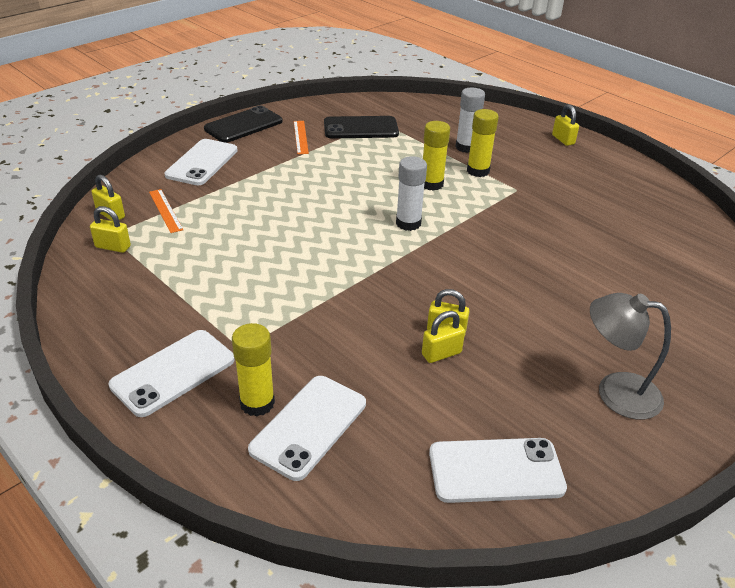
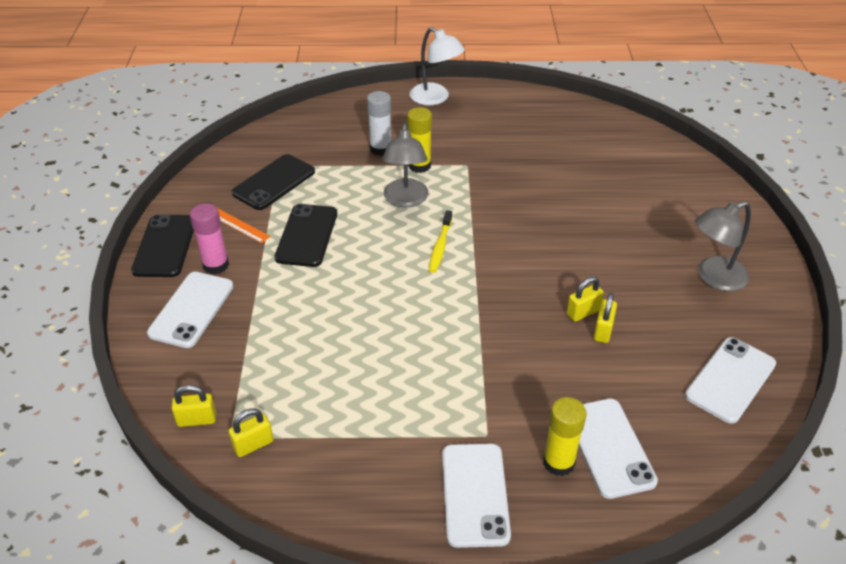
camera: 45 degrees left, 5 degrees up
orange ruler [149,189,184,233] -> none
white phone [164,139,238,185] -> white phone turned 45 degrees clockwise [147,272,233,348]
white glue stick [396,156,427,231] -> yellow toothbrush [429,210,452,273]
yellow glue stick [423,121,450,191] -> grey lamp [382,123,429,208]
yellow padlock [552,104,579,146] -> white lamp [410,27,465,105]
none -> pink glue stick [190,203,229,274]
none -> black phone [274,204,337,267]

